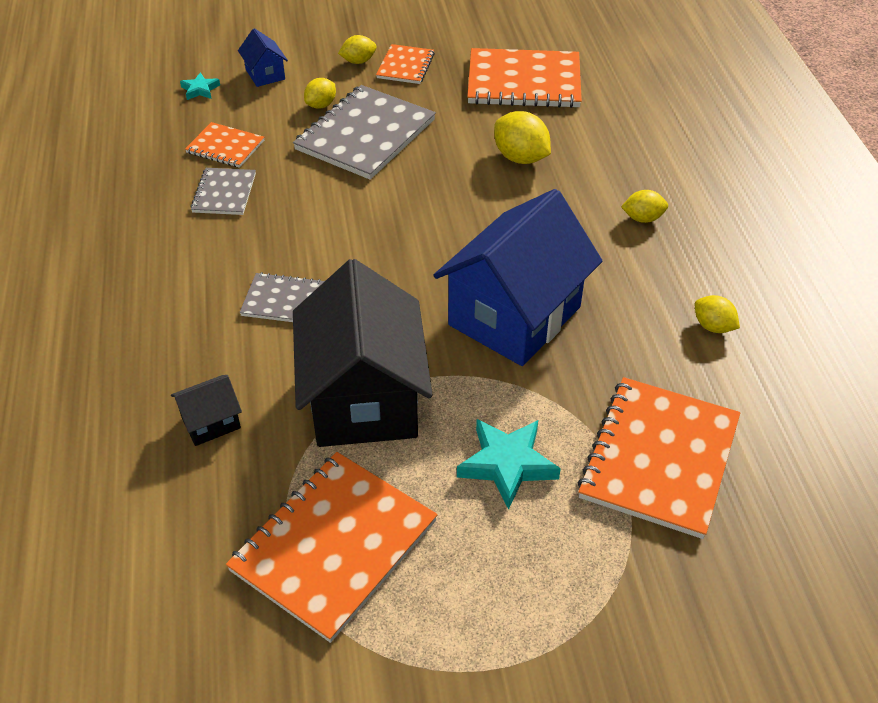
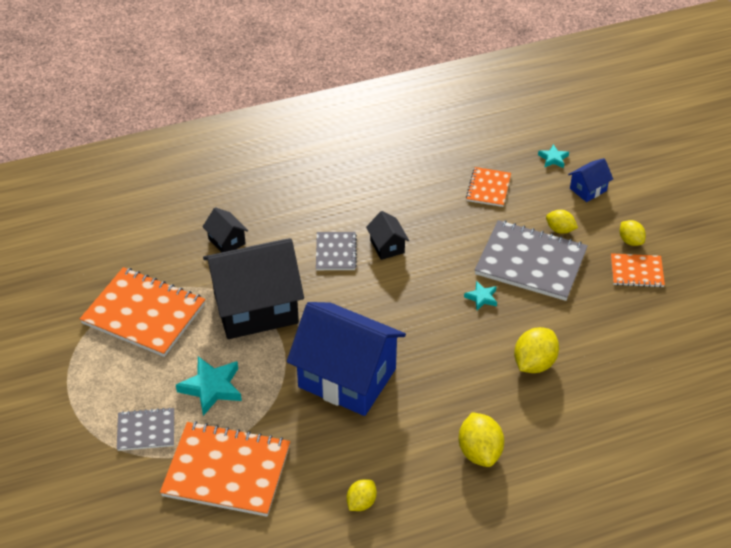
camera: 80 degrees right, 0 degrees up
grey notebook [191,168,256,215] -> grey notebook moved to [117,407,174,451]
orange notebook [467,48,582,108] -> none
yellow lemon [621,190,668,223] -> yellow lemon [458,412,504,467], size x1.63
none -> black house [366,211,409,260]
none -> turquoise star [464,281,497,310]

